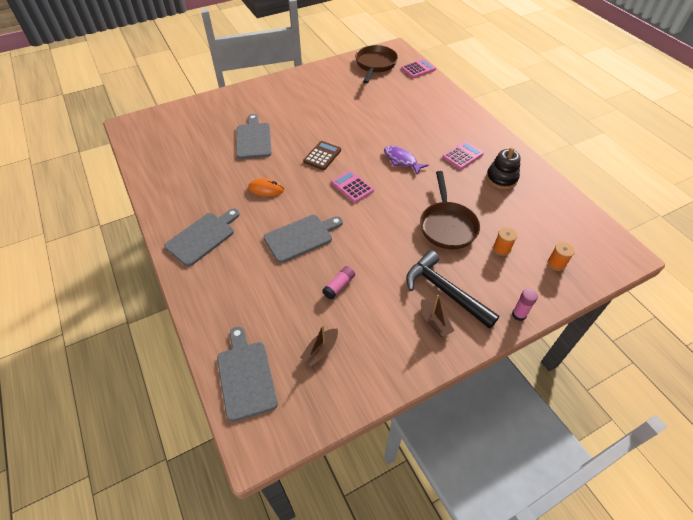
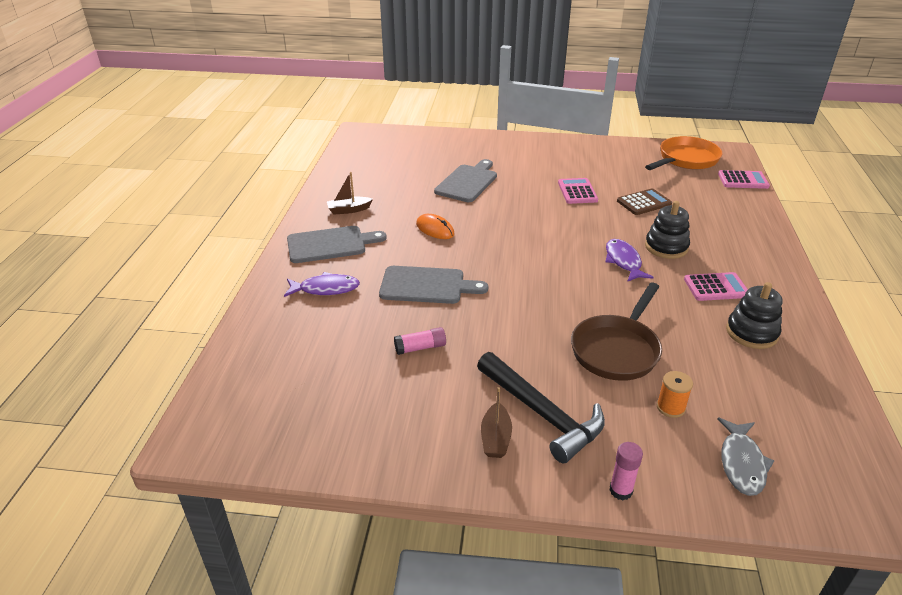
camera: 35 degrees right, 15 degrees down
grey cutting board [217,327,278,422] -> none
brown boat [300,325,338,366] -> brown boat moved to [327,172,373,215]
brown calculator [303,141,341,170] -> brown calculator moved to [617,188,672,215]
pink calculator [331,170,374,203] -> pink calculator moved to [558,178,598,204]
brown pan [355,45,398,84] -> orange pan [645,136,723,170]
black hammer [406,250,499,329] -> black hammer turned 150 degrees clockwise [477,352,605,464]
orange spool [547,242,575,271] -> grey fish [718,418,774,496]
none -> purple fish [284,272,360,297]
none -> black stacking toy [645,201,690,259]

